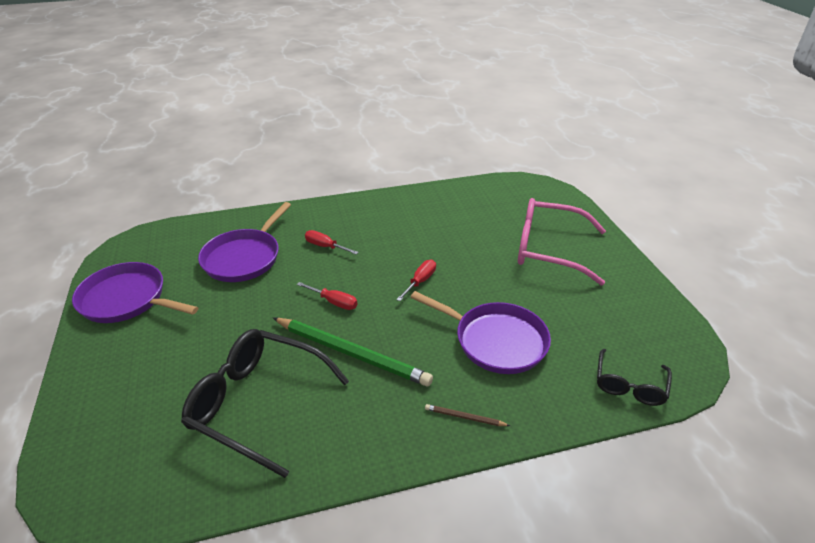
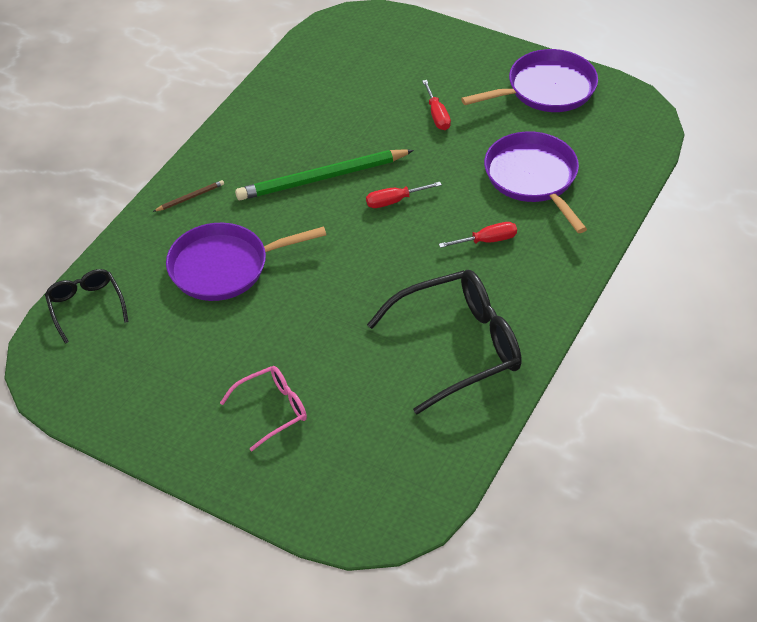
camera: 135 degrees right, 10 degrees up
black glasses [181,329,349,478] -> black glasses moved to [367,270,522,414]
red screwdriver [396,260,436,301] -> red screwdriver moved to [422,80,451,130]
pink glasses [518,198,606,285] -> pink glasses [220,366,307,451], size x0.54

